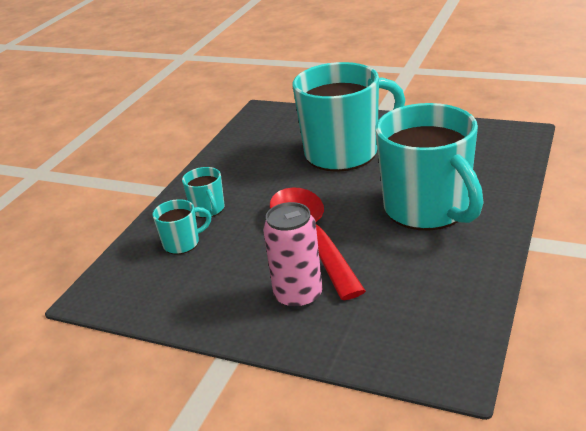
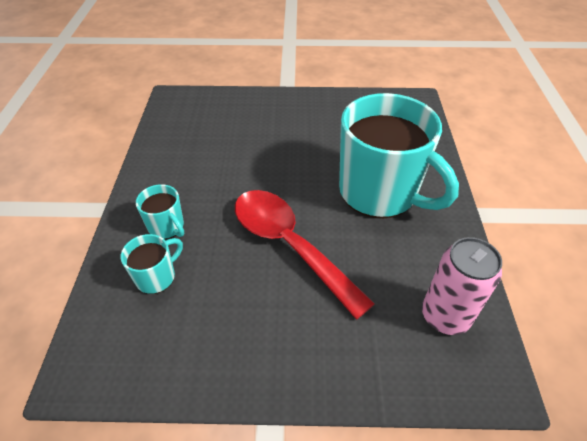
camera: 25 degrees left, 15 degrees up
pink can [263,202,322,309] -> pink can moved to [422,237,502,335]
turquoise mug [293,62,405,172] -> none

